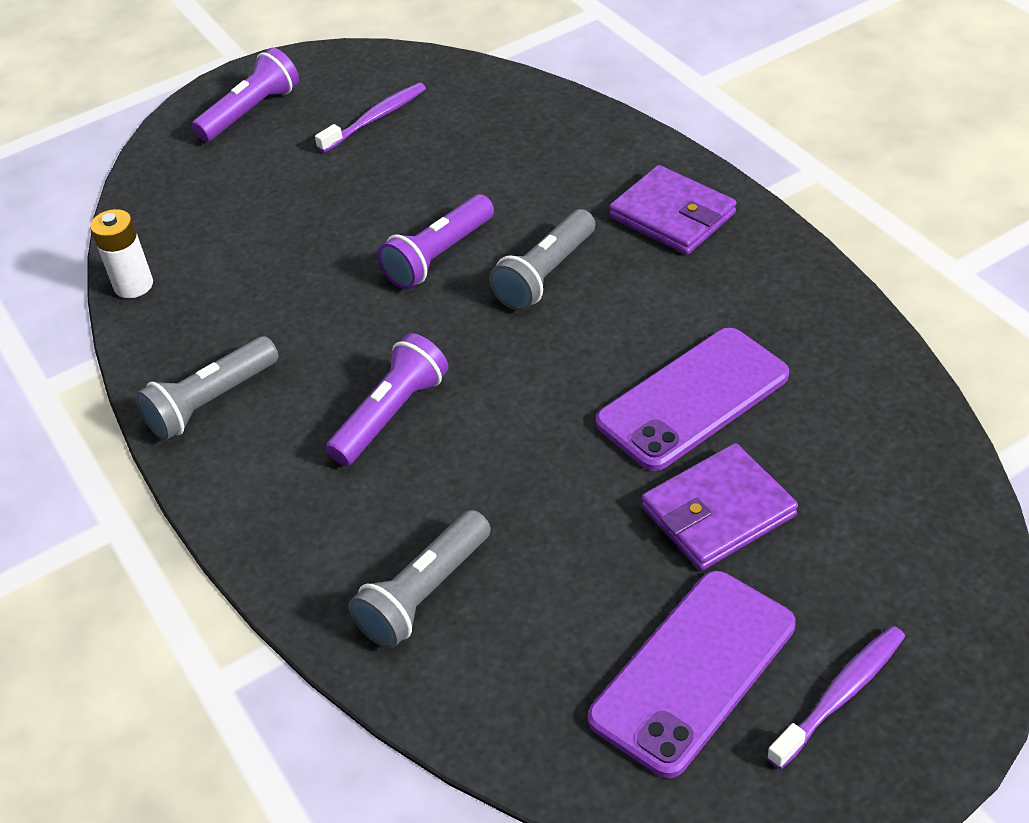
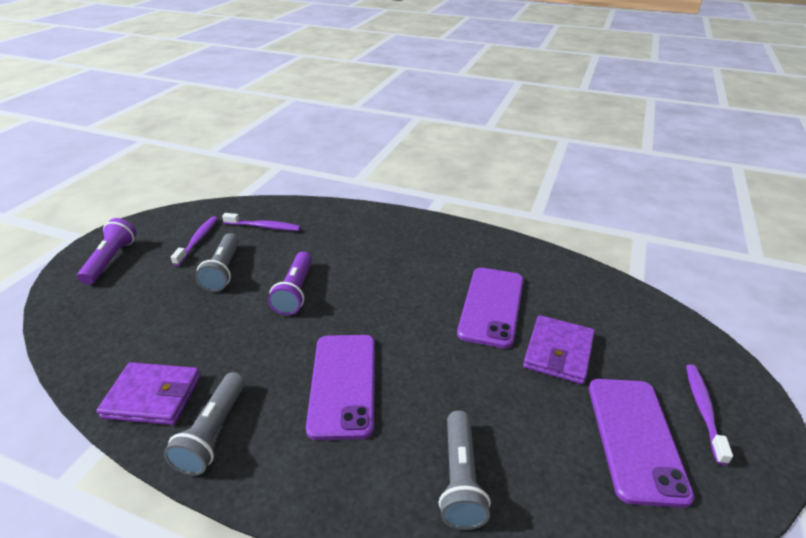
camera: 40 degrees left, 10 degrees down
white battery [90,209,153,298] -> none
purple flashlight [326,333,449,466] -> purple phone [306,335,375,440]
grey flashlight [489,209,595,311] -> grey flashlight moved to [195,233,239,292]
purple wallet [609,165,737,255] -> purple wallet moved to [96,362,201,425]
none -> purple toothbrush [222,213,301,231]

